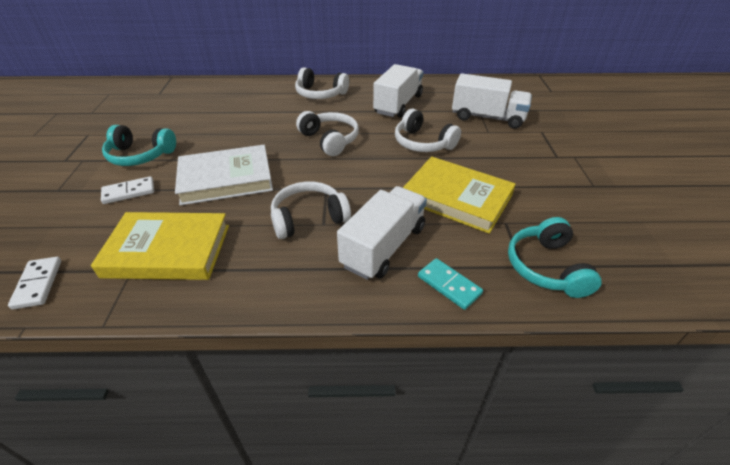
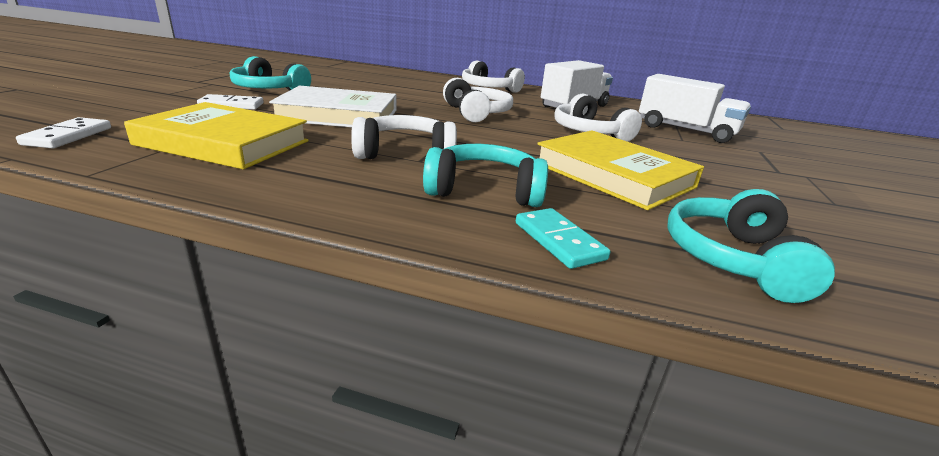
camera: 15 degrees right, 15 degrees down
white truck [337,186,427,280] -> turquoise headphones [423,144,548,207]

